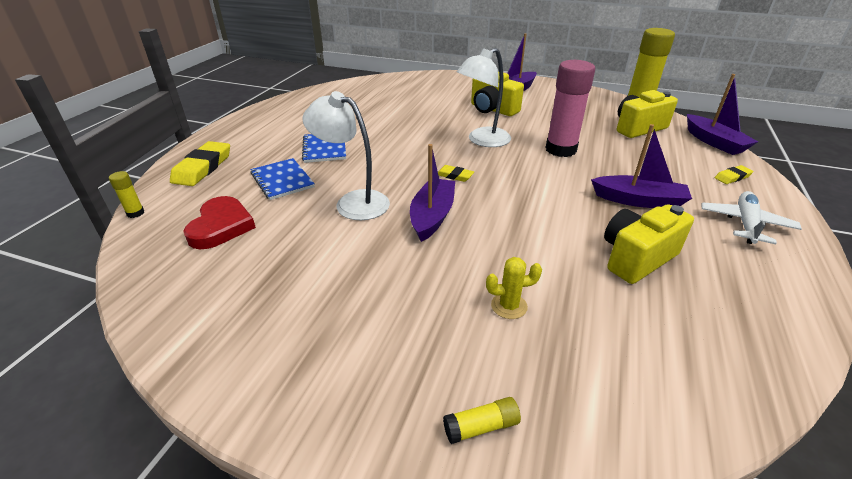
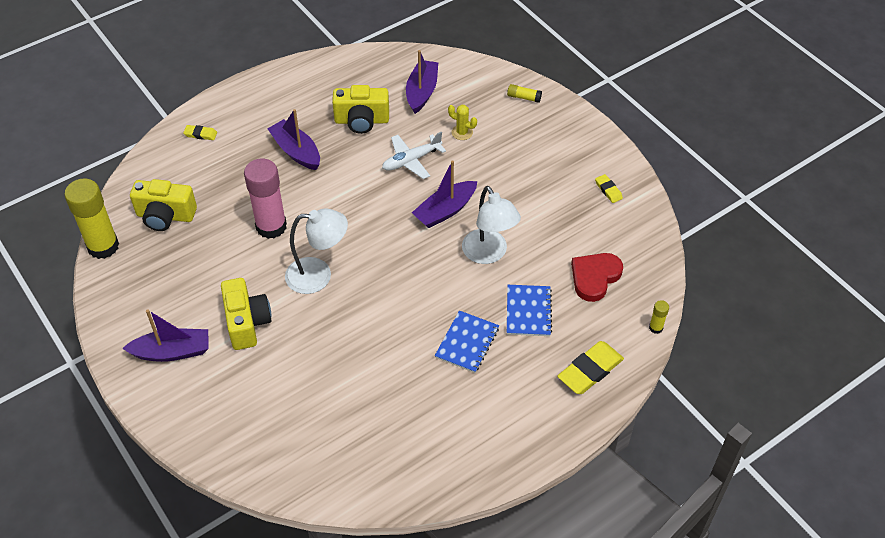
camera: 145 degrees left, 15 degrees up
yellow eraser [438,165,474,182] -> yellow eraser moved to [595,174,623,203]
purple boat [687,74,758,155] -> purple boat moved to [406,50,438,114]
white plane [702,191,802,244] -> white plane moved to [382,132,446,179]

